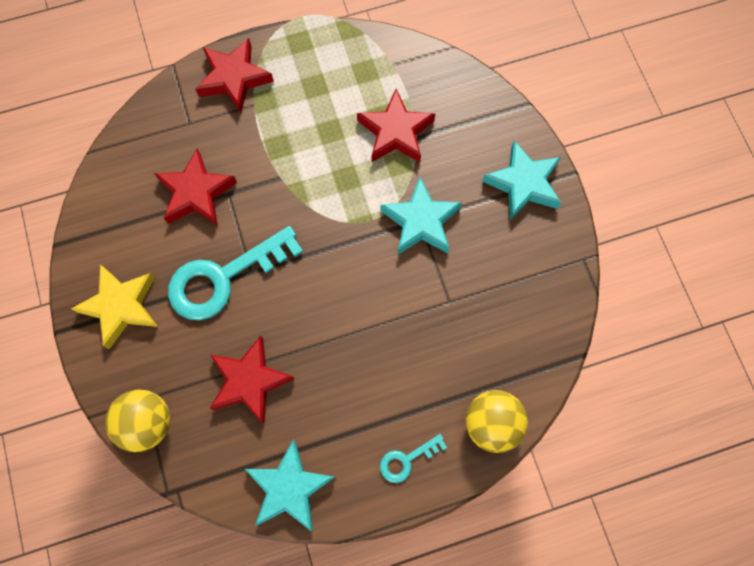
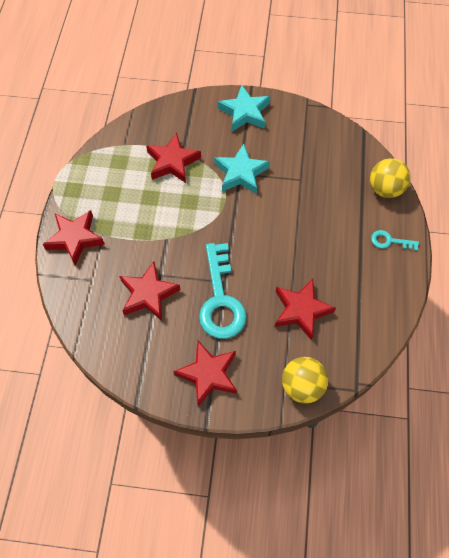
camera: 65 degrees left, 10 degrees down
yellow star [71,265,158,349] -> red star [173,340,237,406]
turquoise star [245,439,335,532] -> none
turquoise key [380,434,447,483] -> turquoise key turned 105 degrees clockwise [371,230,419,251]

